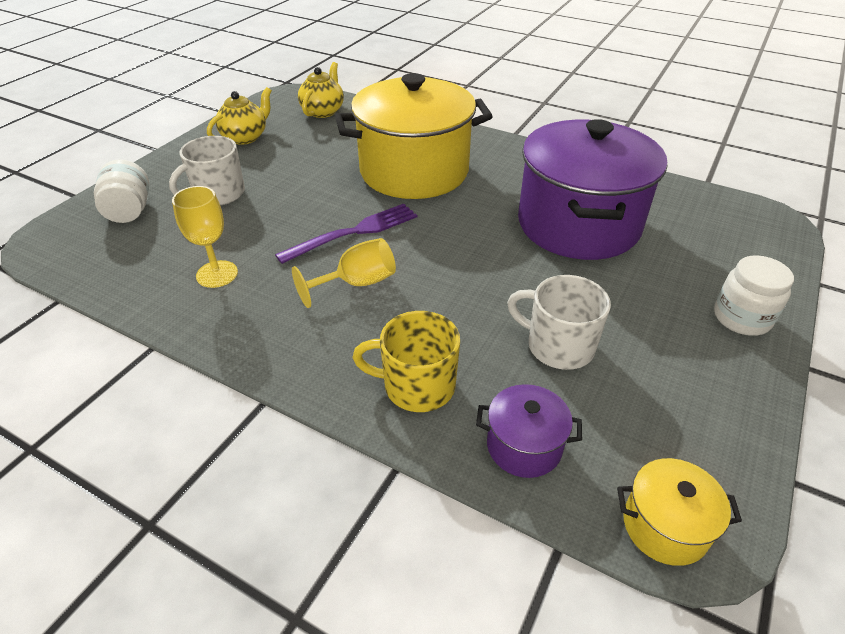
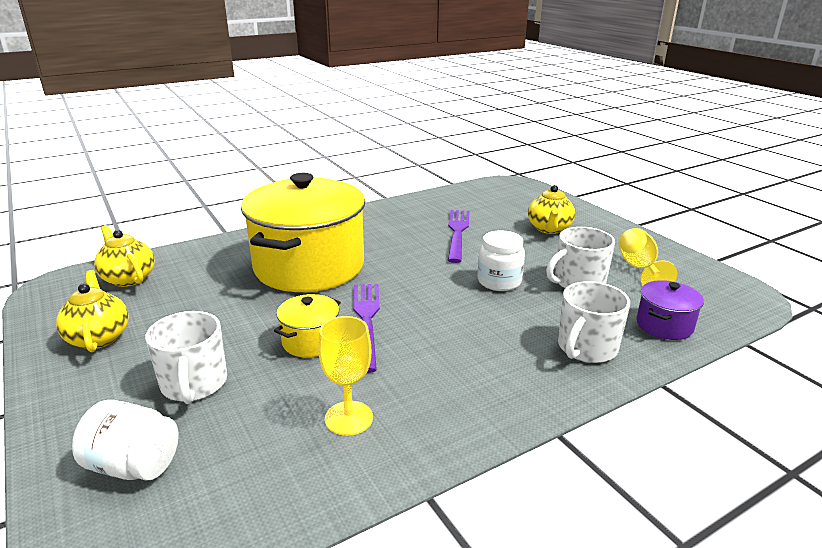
camera: 60 degrees left, 15 degrees down
yellow goblet [292,238,396,308] -> yellow goblet moved to [618,228,677,286]
yellow mug [352,311,460,412] -> white mug [558,281,630,363]
purple pot [518,119,668,260] -> purple fork [448,210,470,263]
yellow pot [617,458,742,566] -> yellow pot moved to [274,294,341,358]
white jar [714,255,794,336] -> white jar moved to [478,230,525,291]
none -> yellow teapot [528,185,575,234]

